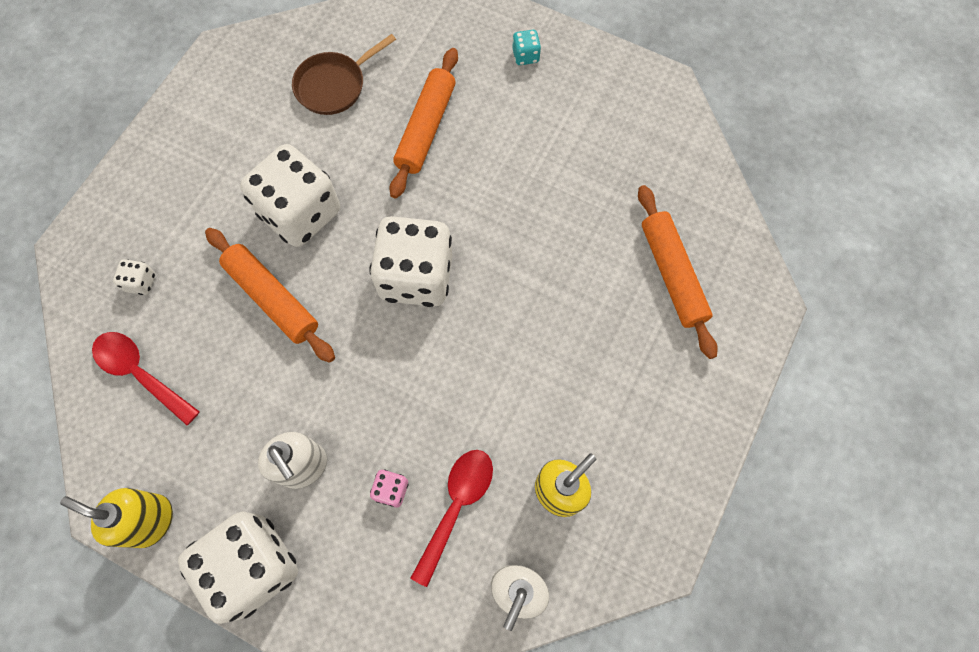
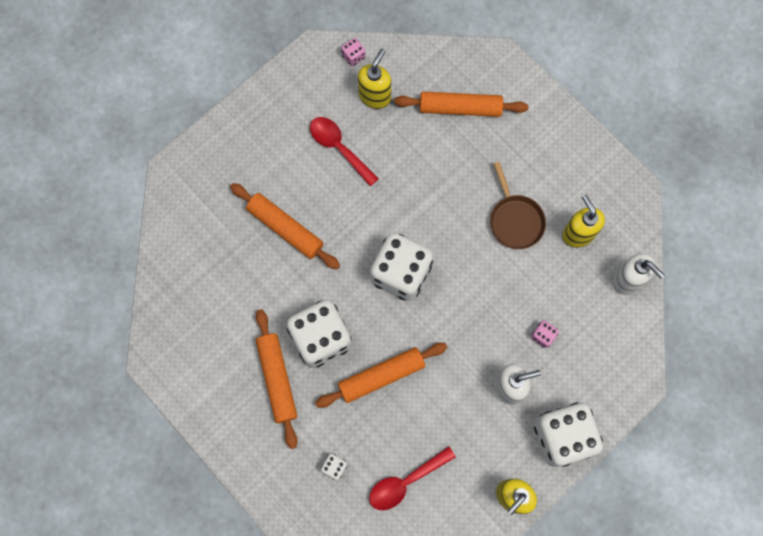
camera: 70 degrees left, 5 degrees up
brown pan [292,34,396,115] -> brown pan moved to [490,162,546,249]
red spoon [411,450,493,587] -> red spoon moved to [310,117,379,187]
turquoise dice [512,30,541,65] -> none
none -> orange rolling pin [256,309,298,449]
none -> pink dice [341,38,366,66]
none -> yellow soap dispenser [358,49,391,109]

